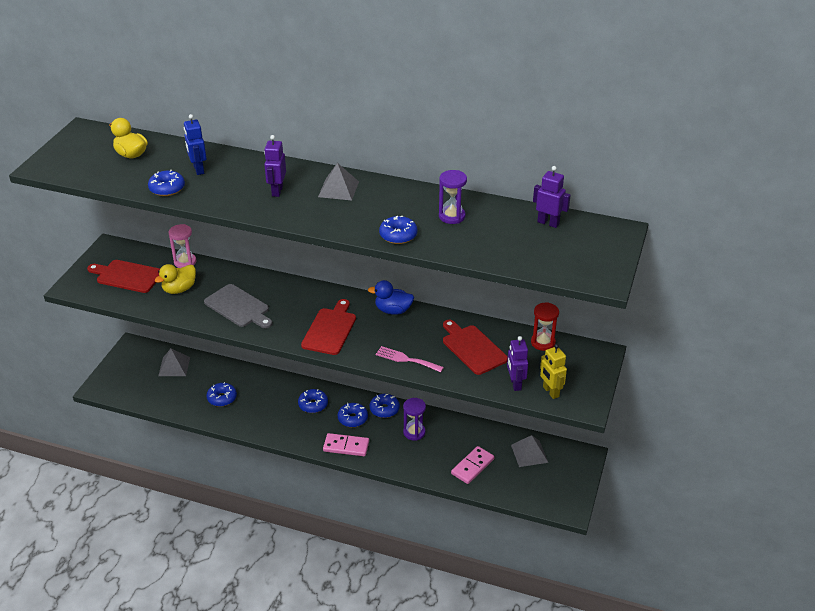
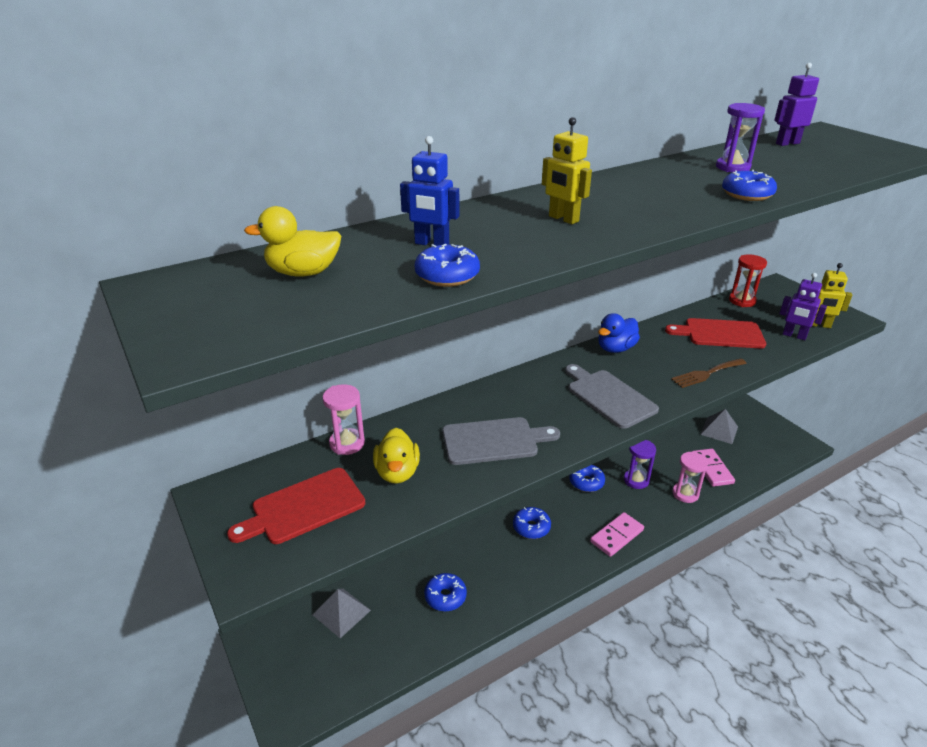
camera: 50 degrees left, 5 degrees down
purple robot [264,135,286,197] -> yellow robot [542,117,592,224]
red cutting board [301,299,356,355] -> grey cutting board [565,364,659,429]
grey pyramid [318,163,359,200] -> none
blue donut [338,403,368,427] -> none
pink fork [376,346,444,372] -> brown fork [671,358,747,388]
none -> pink hourglass [672,451,708,503]

